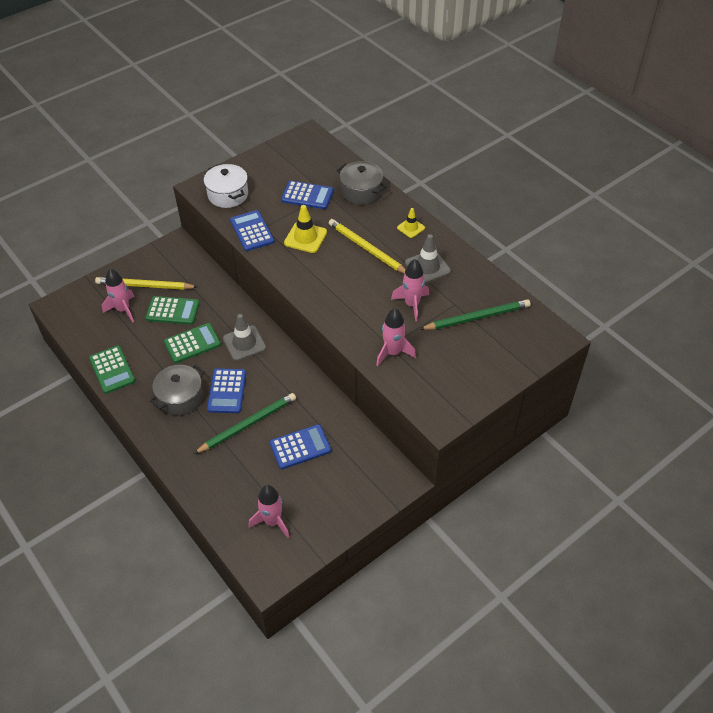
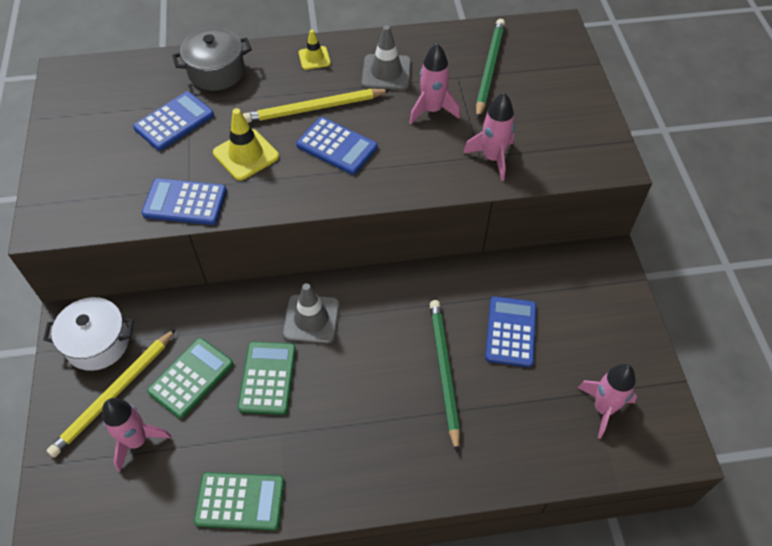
camera: 60 degrees left, 5 degrees up
grey pot [150,365,205,416] -> none
white pot [204,164,248,208] -> white pot moved to [43,297,134,371]
blue calculator [207,368,246,413] -> blue calculator moved to [296,117,378,175]

